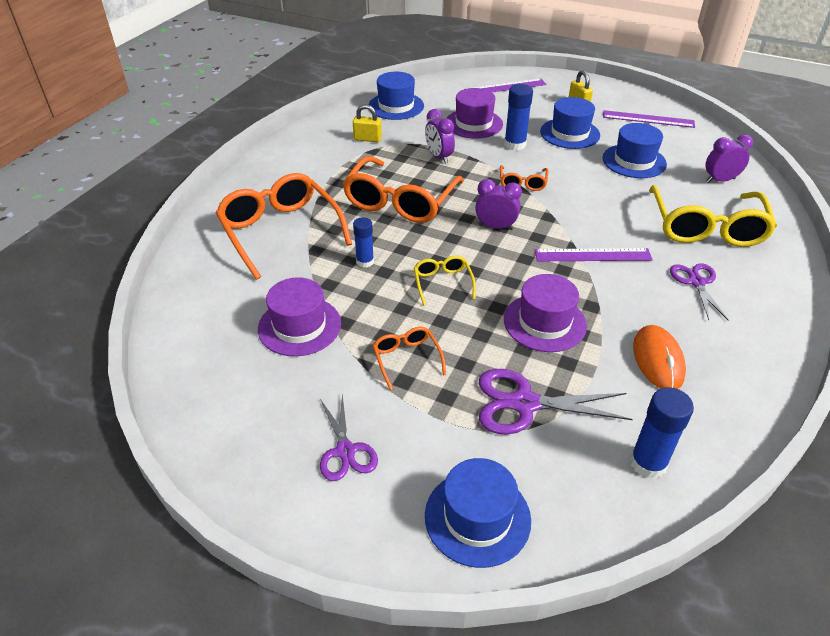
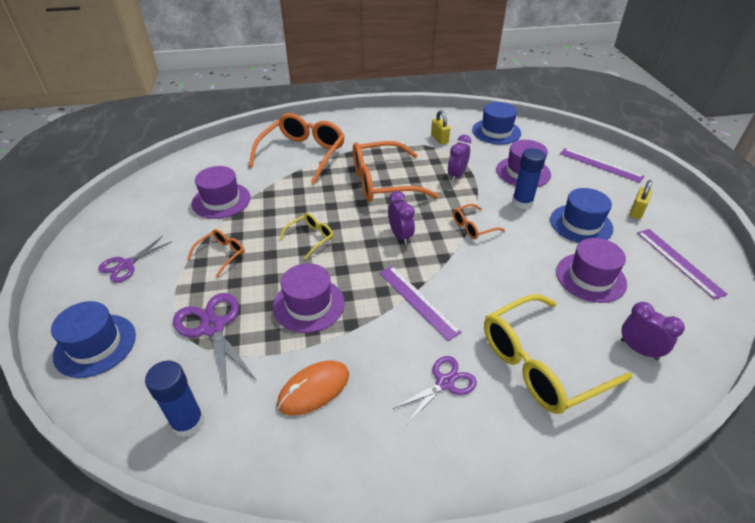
camera: 55 degrees right, 0 degrees up
blue glue stick [353,217,374,268] -> none
blue hat [603,123,667,178] -> purple hat [556,238,627,303]

